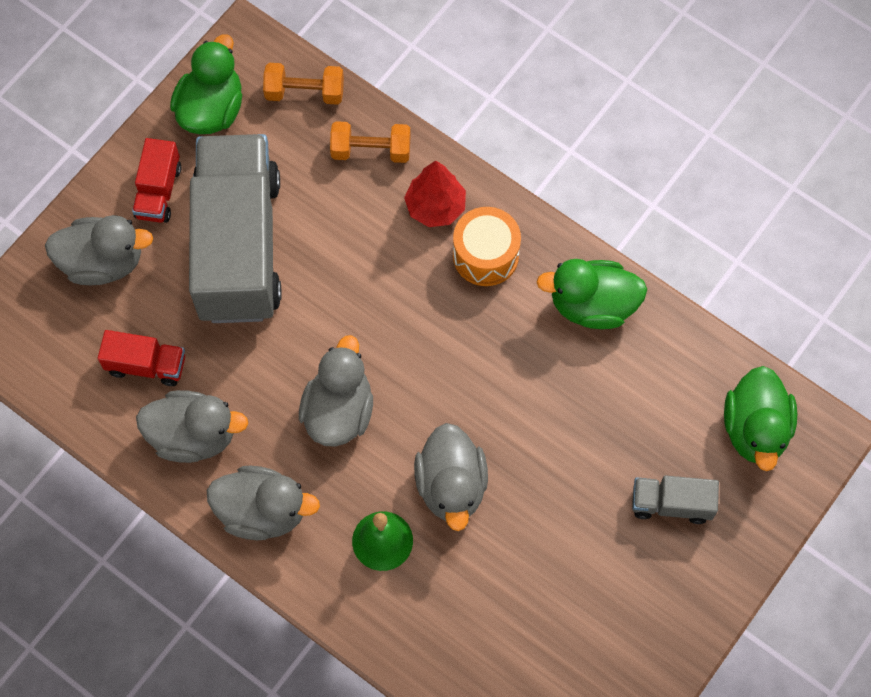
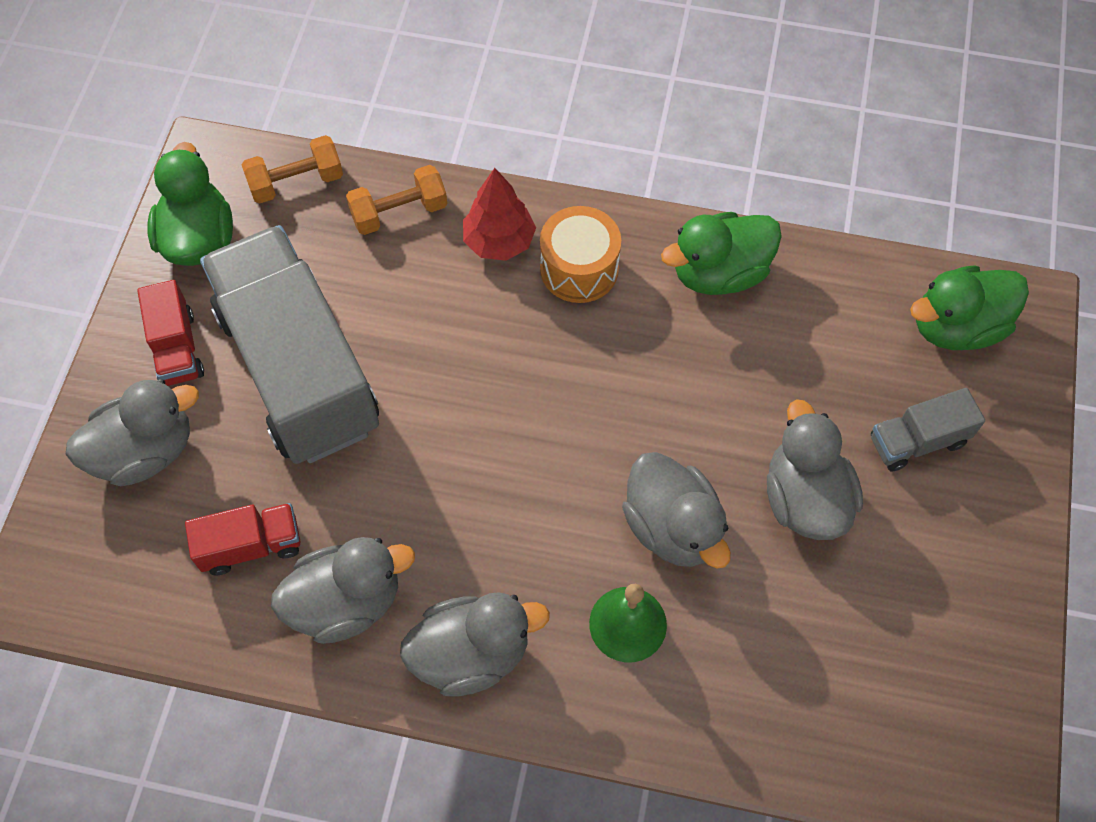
camera: 25 degrees left, 5 degrees down
grey duck [299,335,373,447] -> grey duck moved to [767,399,863,540]
green duck [724,366,797,471] -> green duck turned 90 degrees clockwise [910,265,1029,350]

